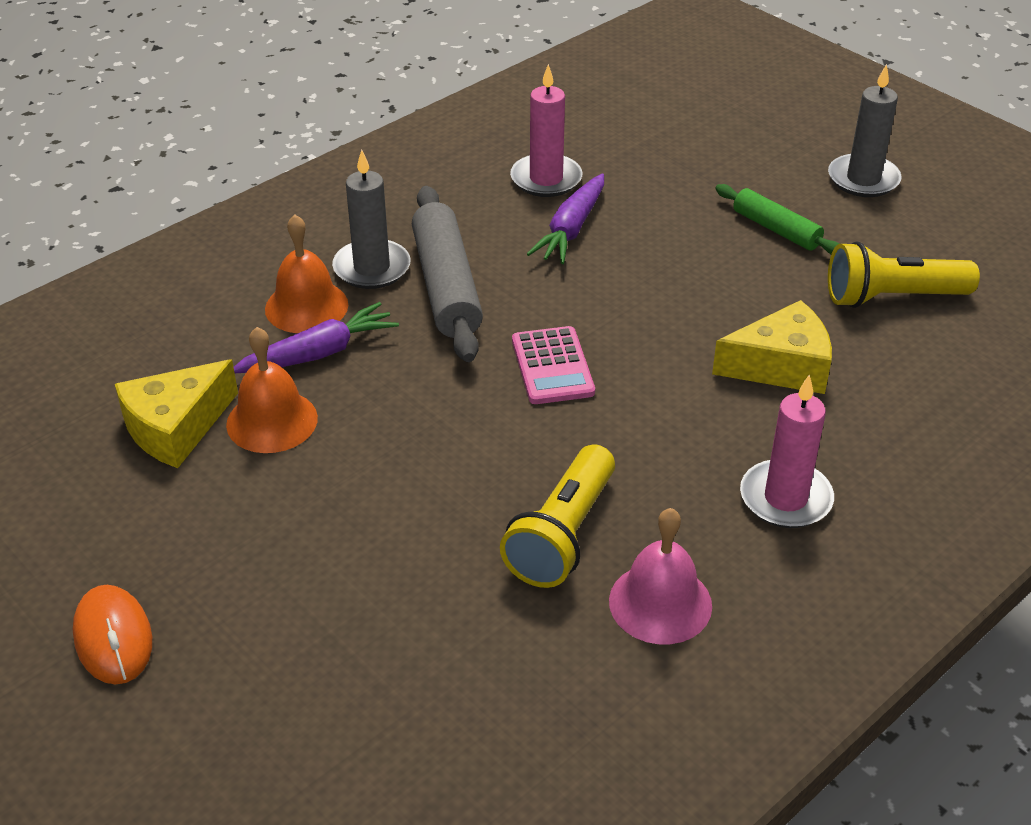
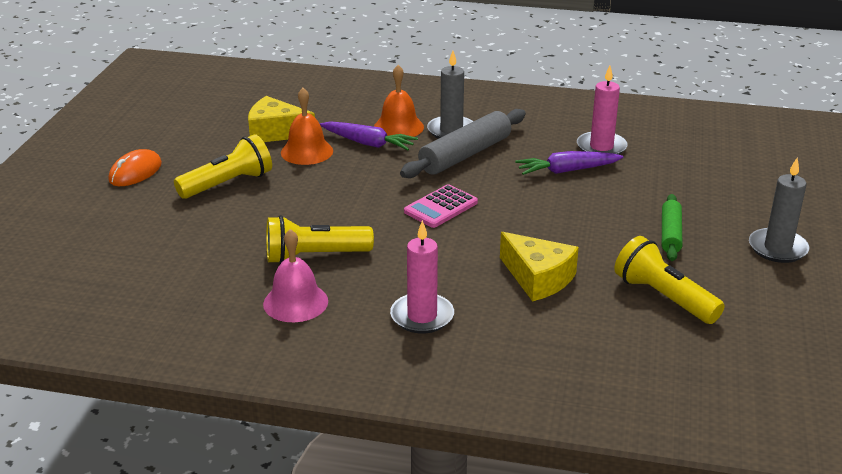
camera: 55 degrees right, 10 degrees down
none -> yellow flashlight [174,134,272,199]

